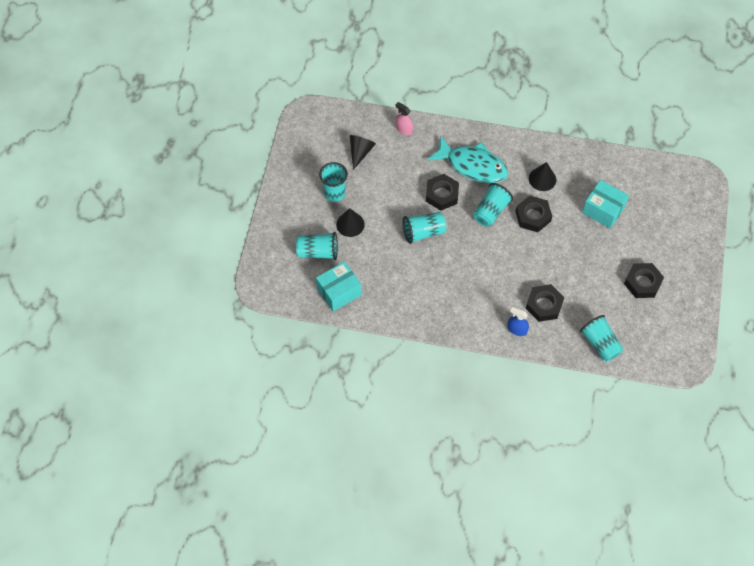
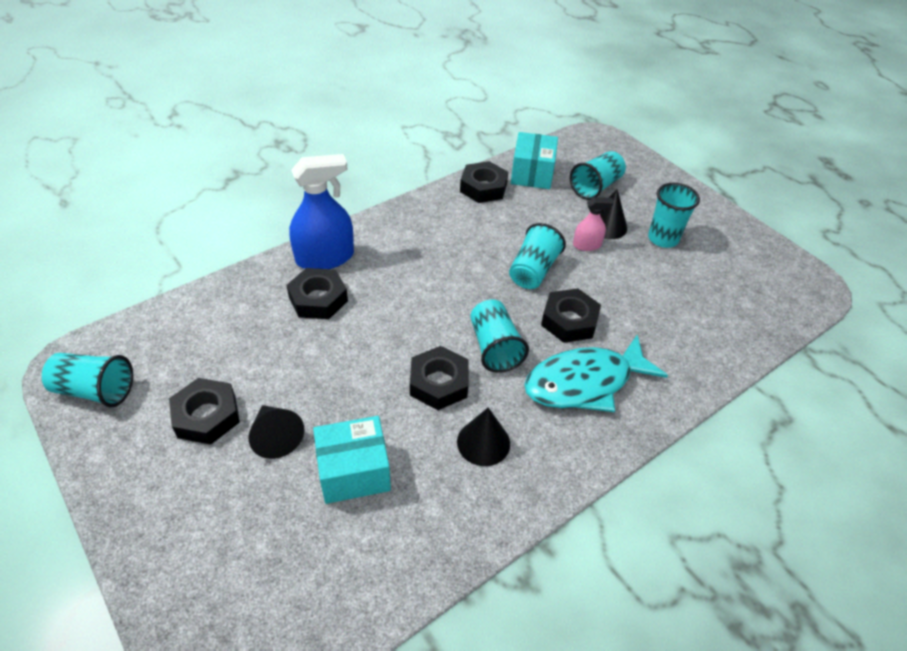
camera: 130 degrees right, 15 degrees down
black cone [350,135,376,170] -> black cone moved to [249,405,304,459]
pink spray bottle [395,102,413,135] -> pink spray bottle moved to [573,197,614,251]
blue spray bottle [507,307,529,336] -> blue spray bottle [289,154,354,269], size x1.93
turquoise cup [580,315,623,362] -> turquoise cup moved to [42,353,133,407]
none -> black nut [460,161,508,203]

